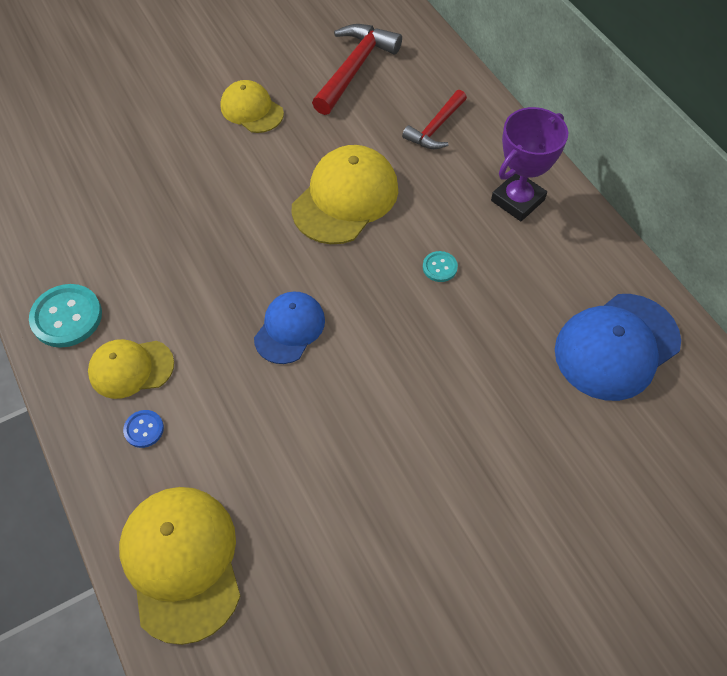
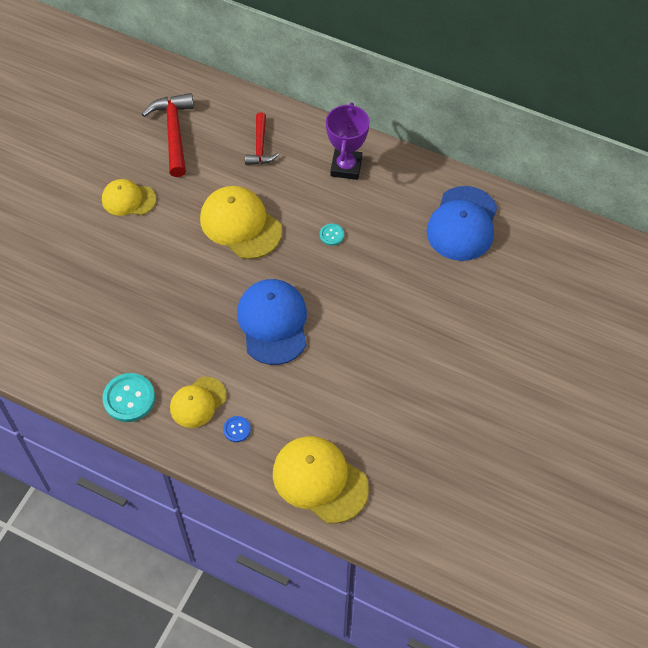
camera: 35 degrees left, 0 degrees up
blue cap [254,291,325,364] -> blue cap [237,279,307,365], size x1.62
yellow cap [292,145,398,244] -> yellow cap turned 45 degrees counterclockwise [200,186,282,259]

